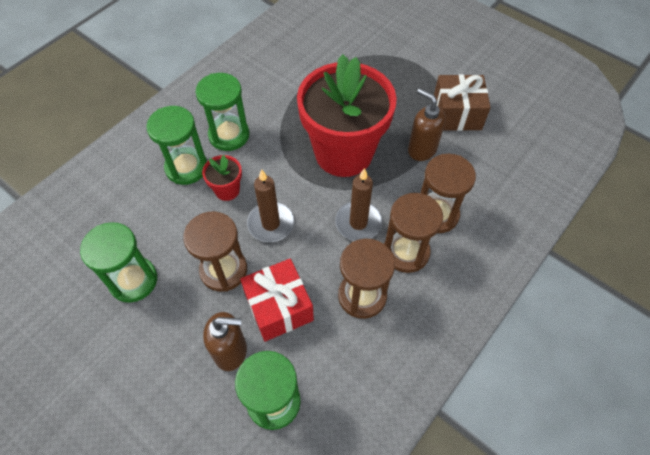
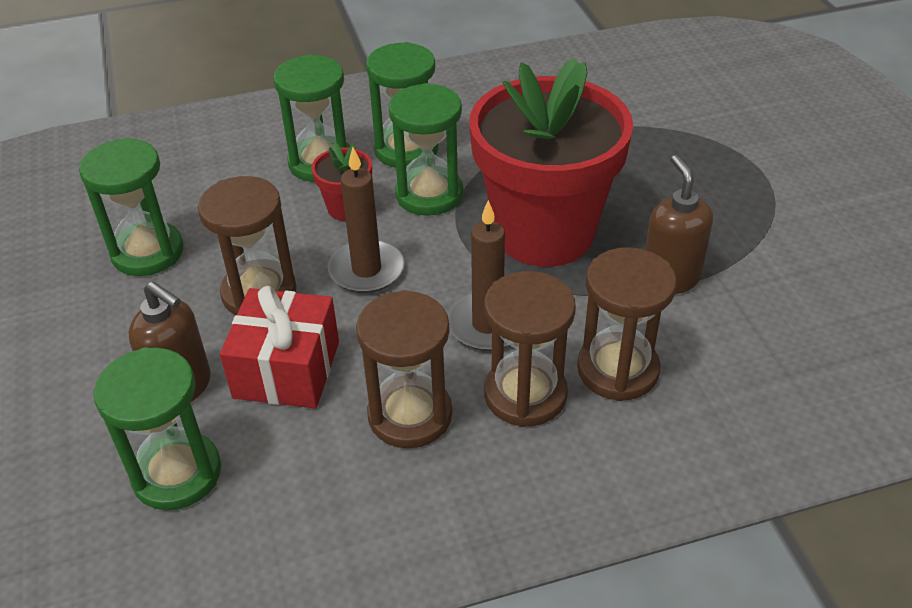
camera: 35 degrees right, 15 degrees down
brown gift [434,74,491,131] -> none
none -> green hourglass [389,83,463,216]

